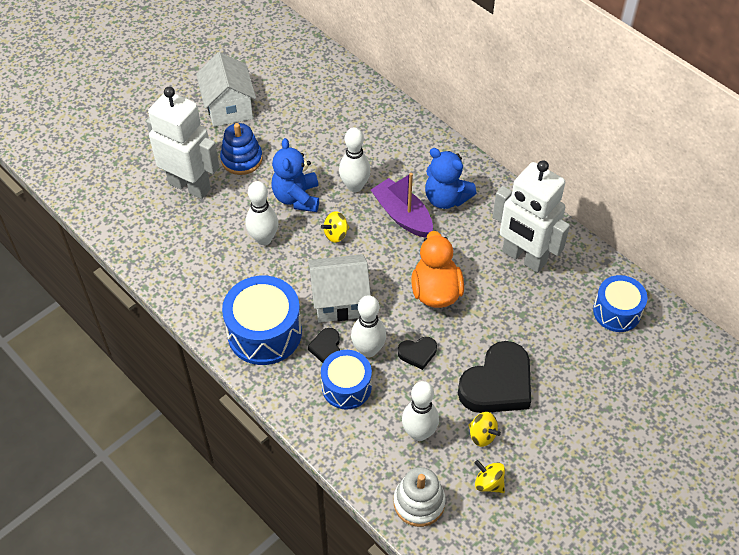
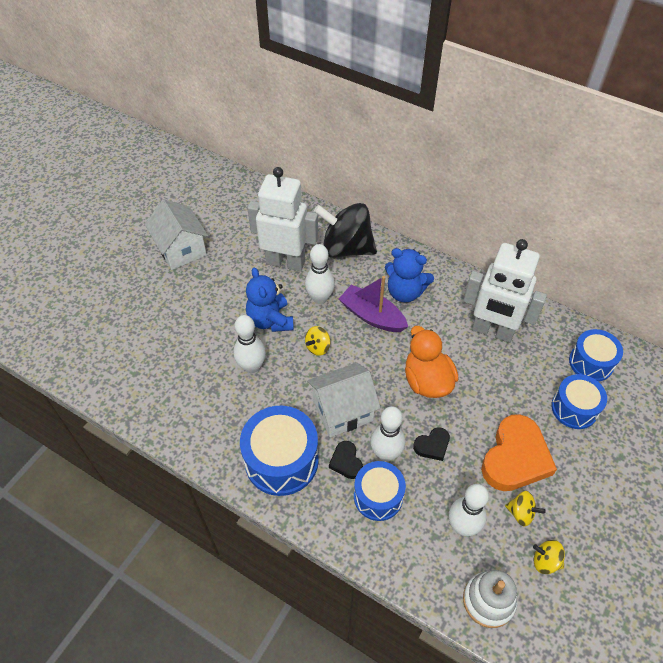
camera: 15 degrees left, 0 degrees up
white robot [146,87,219,199] -> white robot moved to [247,167,318,271]
blue stacking toy [220,123,263,175] -> none
black heart [458,341,531,413] -> orange heart [481,414,557,491]
none -> black spinning top [314,203,377,258]
none -> blue drum [551,374,607,429]

